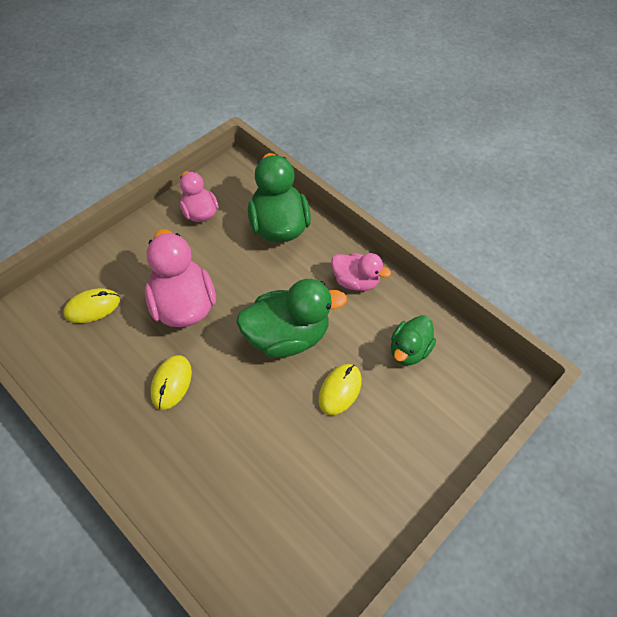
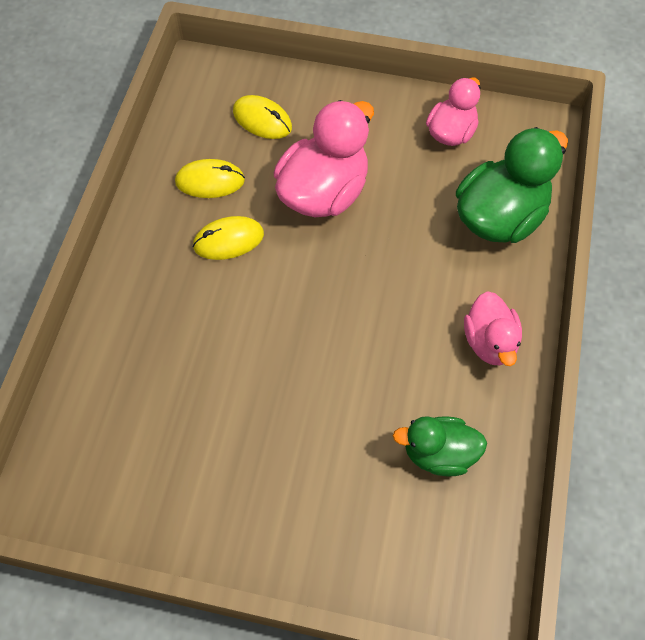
camera: 60 degrees right, 5 degrees up
green duck [236,279,347,358] -> none
yellow mouse [318,364,362,415] -> yellow mouse moved to [175,159,245,198]

